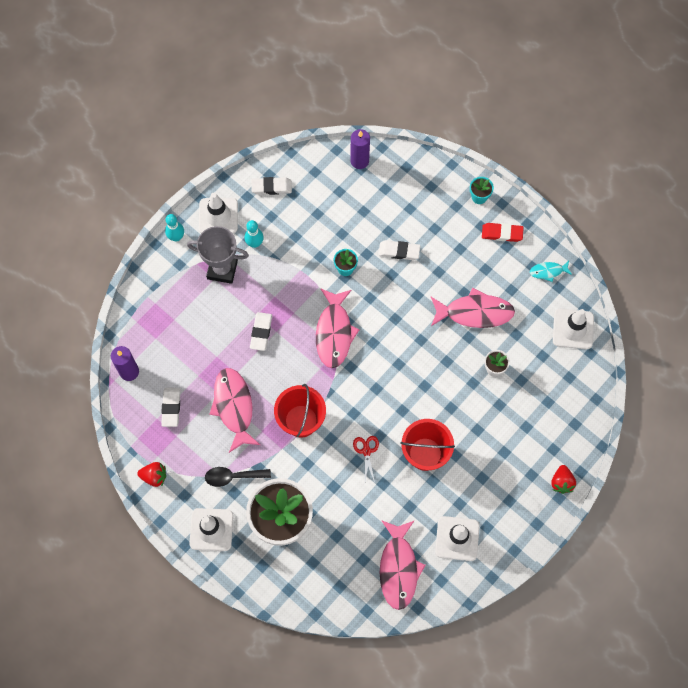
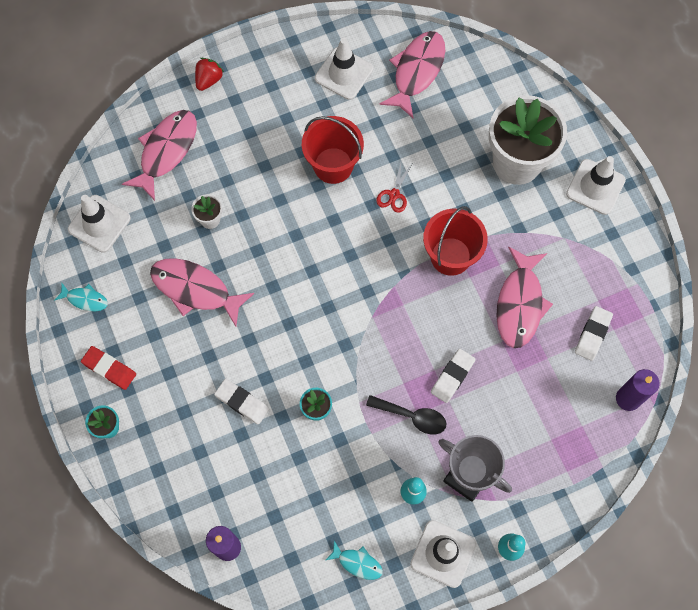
camera: 155 degrees left, 0 degrees up
red strawberry [137,462,166,487] -> none
black spoon [205,467,271,487] -> black spoon moved to [366,395,447,435]
white eraser [251,177,292,195] -> turquoise fish [326,541,383,580]
pink fish [316,288,360,368] -> pink fish moved to [122,110,197,201]

